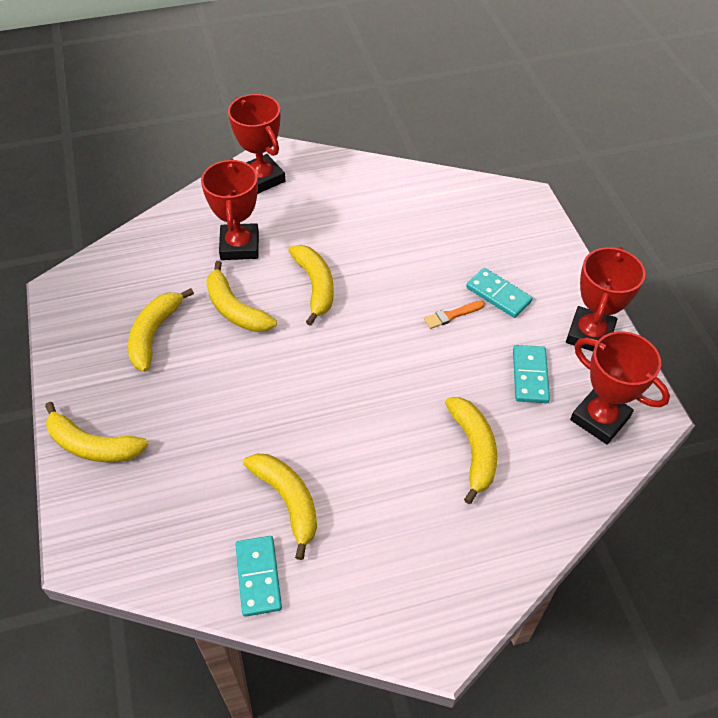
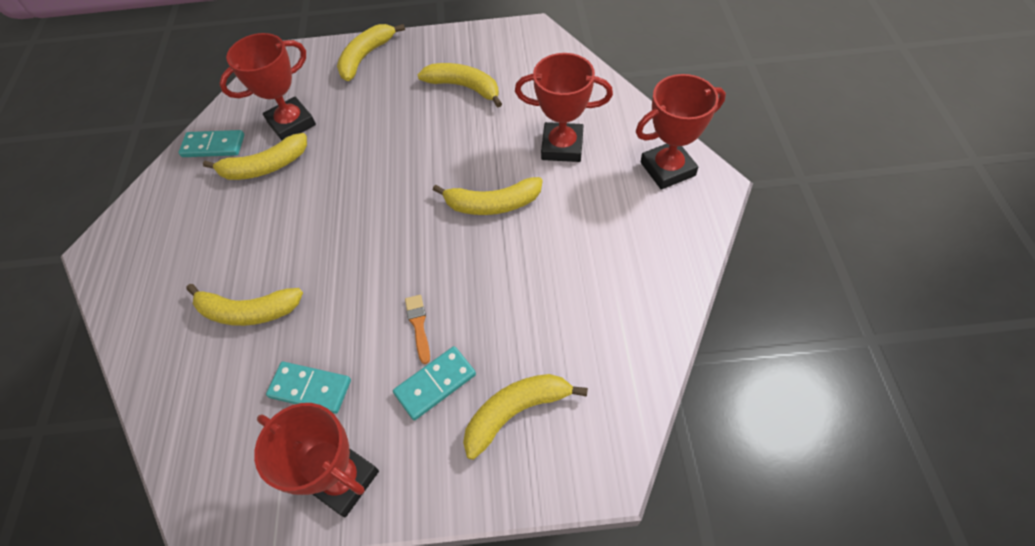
camera: 105 degrees right, 5 degrees up
yellow banana [206,261,277,332] -> yellow banana moved to [463,374,588,460]
red trophy [570,331,670,444] -> red trophy moved to [219,33,316,140]

